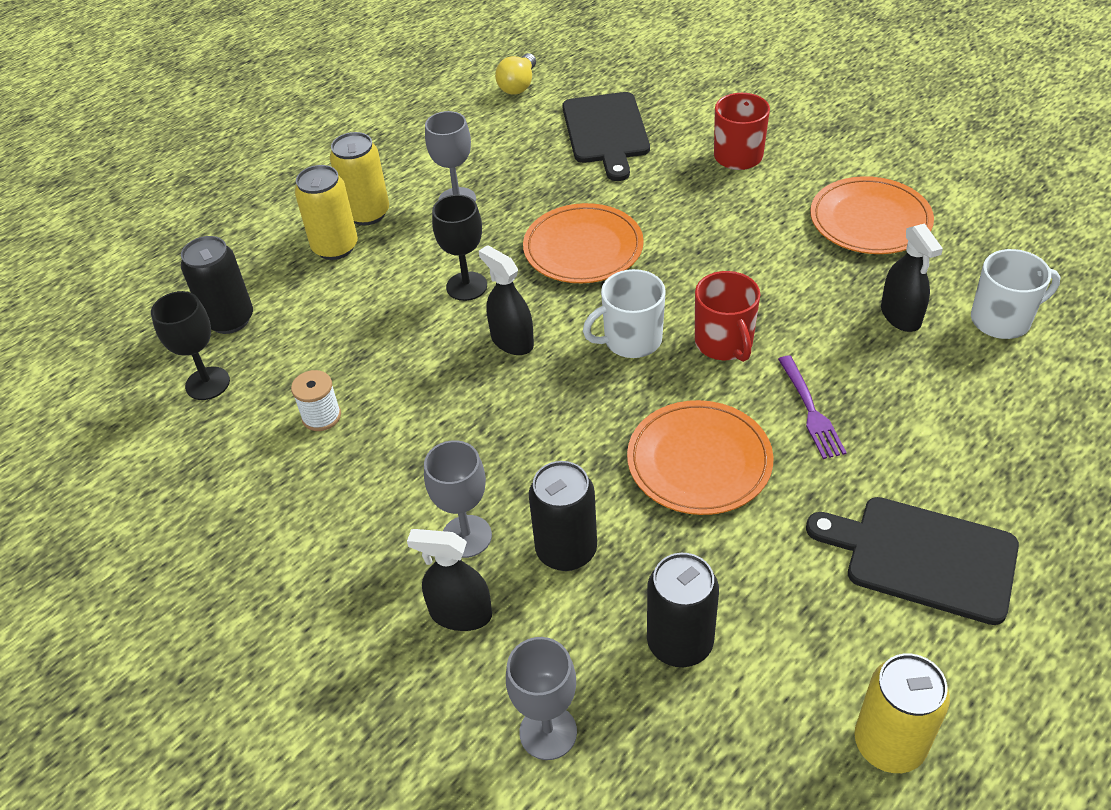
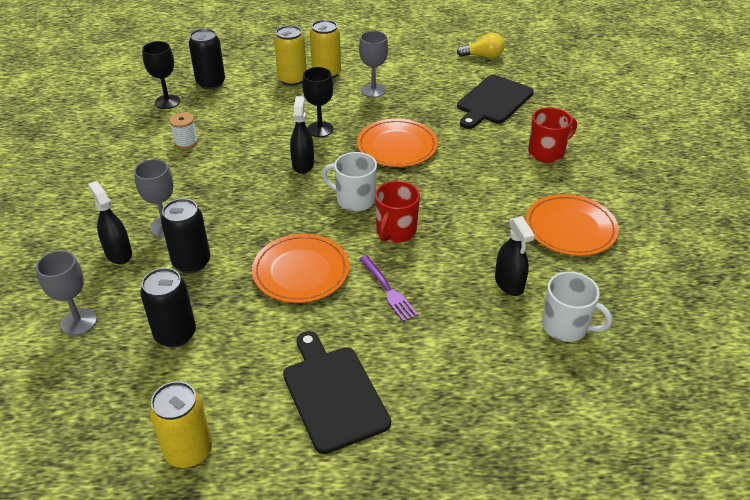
camera: 40 degrees right, 5 degrees down
yellow light bulb [495,53,536,94] -> yellow light bulb turned 150 degrees counterclockwise [457,33,505,58]
purple fork [778,356,847,459] -> purple fork turned 60 degrees counterclockwise [359,255,418,322]
black spray bottle [881,223,943,332] -> black spray bottle turned 45 degrees counterclockwise [495,216,535,296]

